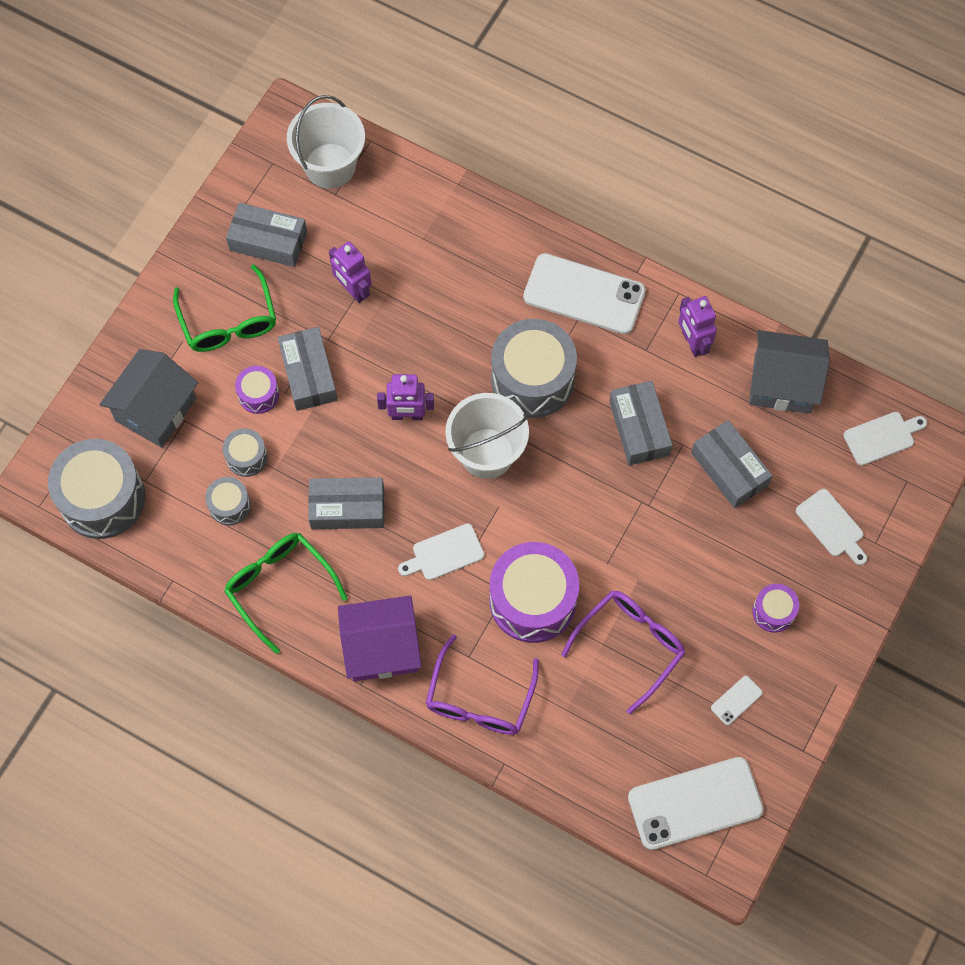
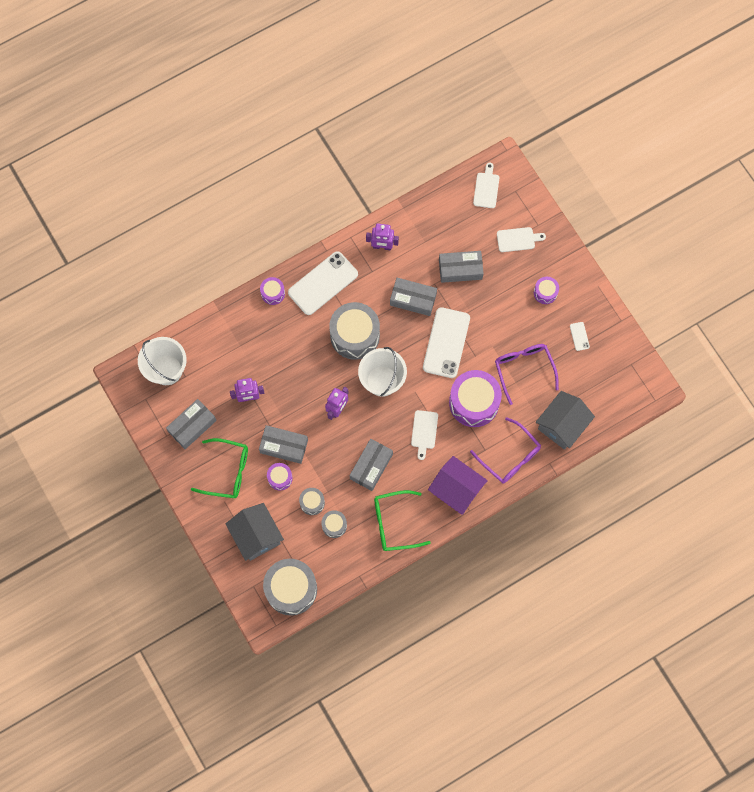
camera: 60 degrees left, 5 degrees up
purple house [338,596,422,681] -> purple house turned 75 degrees counterclockwise [428,456,488,515]
white phone [628,757,764,850] -> white phone moved to [423,307,470,378]
grey house [749,330,830,414] -> grey house moved to [536,391,595,450]
none -> purple drum [260,277,285,305]

